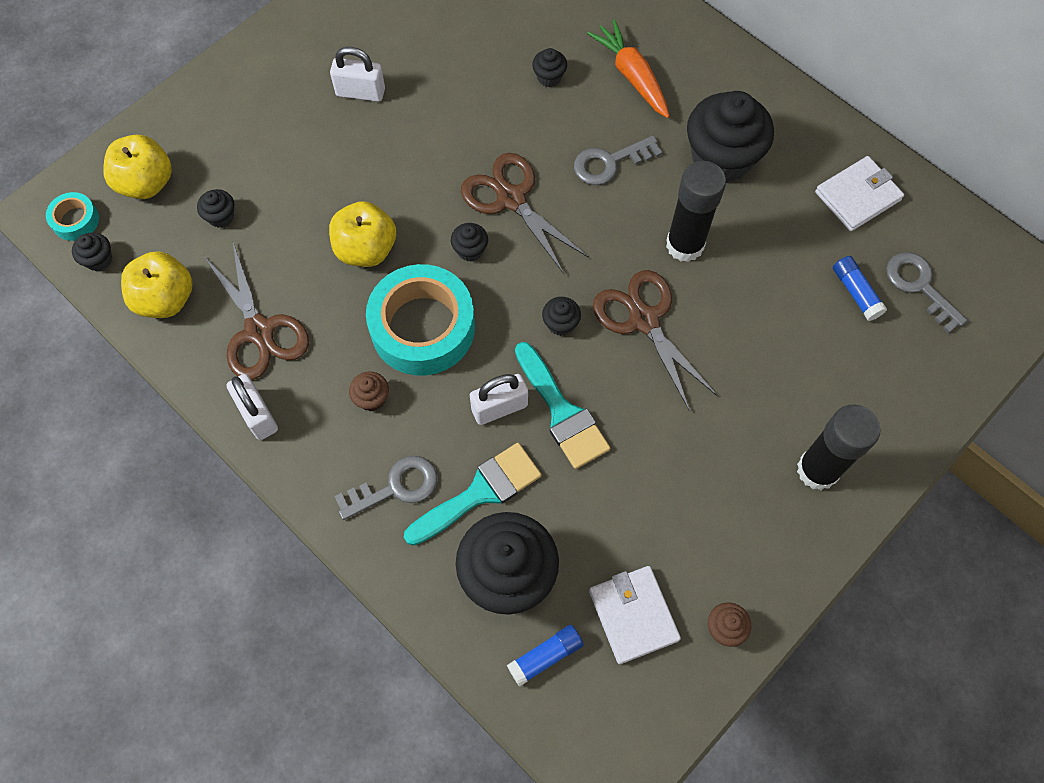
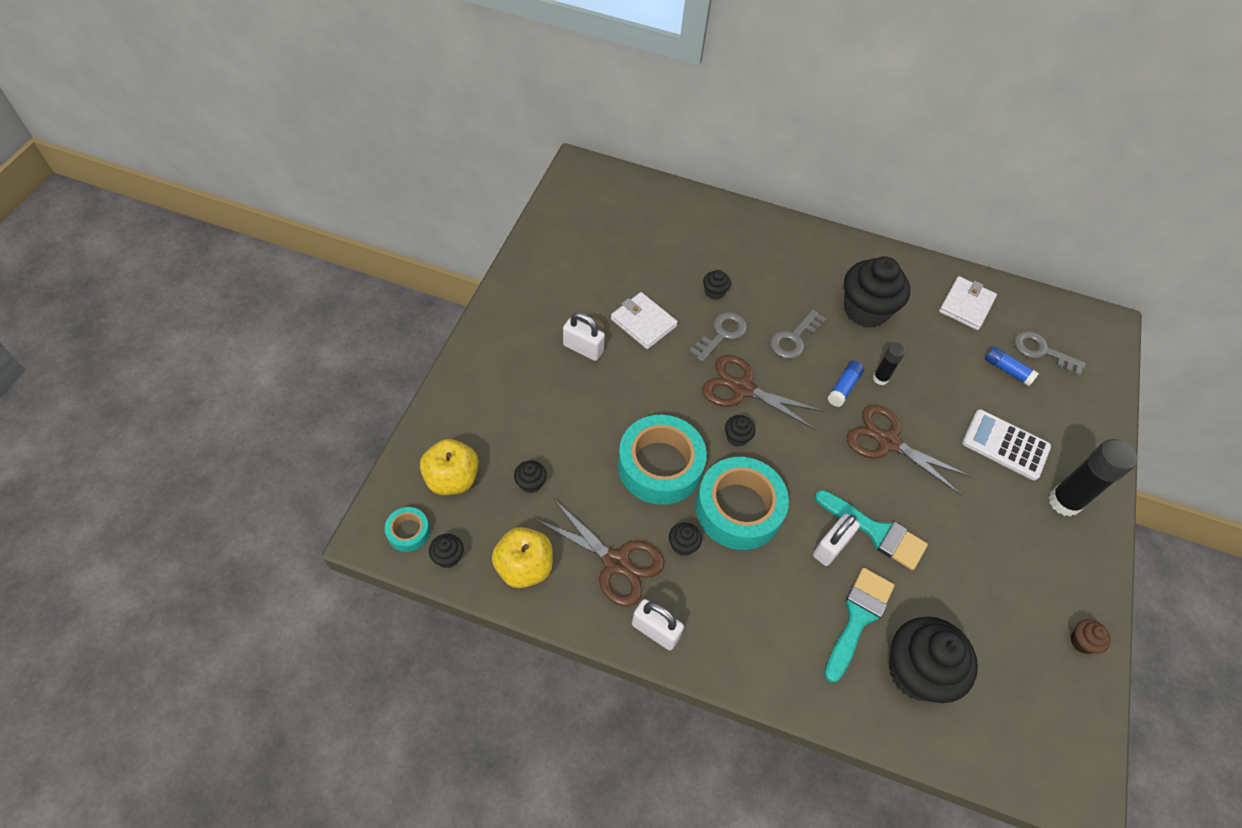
camera: 30 degrees left, 10 degrees down
yellow apple [329,201,396,267] -> turquoise tape [618,415,707,505]
white padlock [330,47,385,102] -> white padlock turned 45 degrees clockwise [563,313,605,361]
grey key [334,456,437,520] -> grey key moved to [689,312,747,362]
brown cupcake [349,371,389,411] -> none
blue glue stick [507,625,584,687] -> blue glue stick moved to [828,361,864,407]
black cupcake [542,297,581,336] -> black cupcake moved to [669,522,702,556]
orange carrot [587,19,670,118] -> none
white wallet [589,566,681,664] -> white wallet moved to [611,292,678,349]
black glue stick [666,161,726,262] -> black glue stick [873,343,906,385], size x0.54
none -> white calculator [962,409,1051,481]

